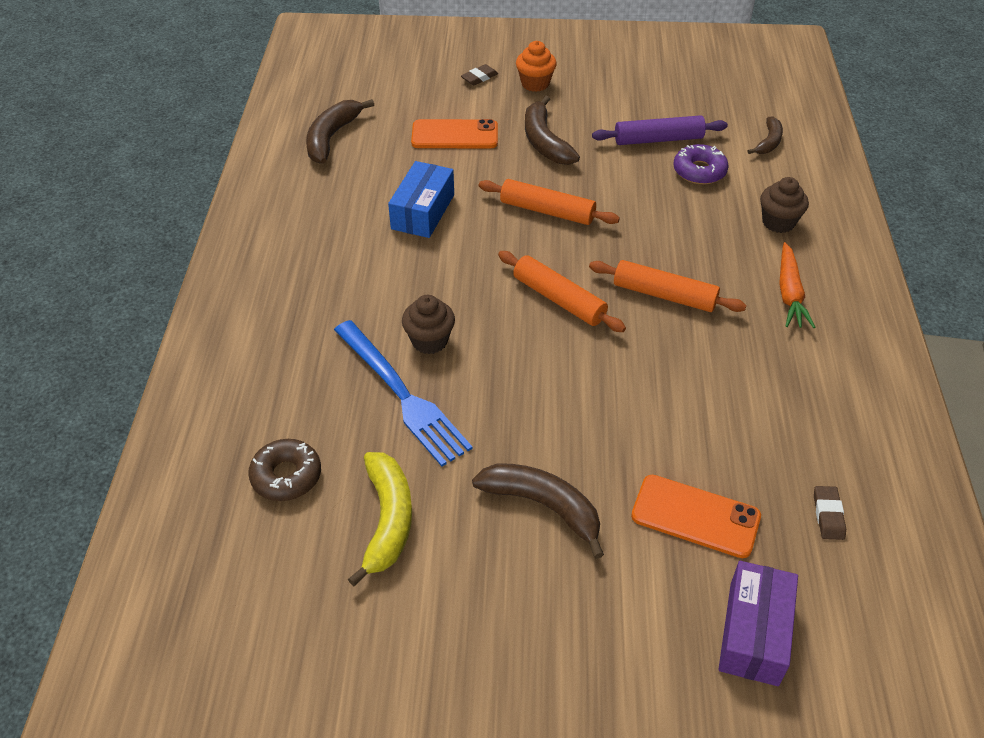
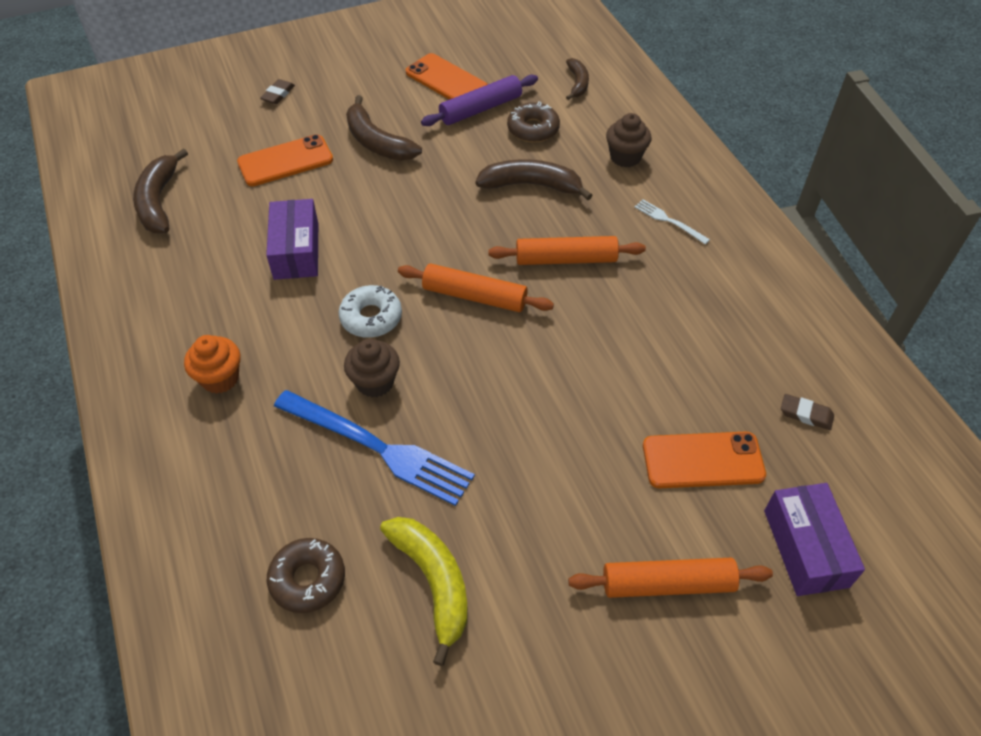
camera: 25 degrees left, 5 degrees up
blue box [388,161,454,238] -> purple box [266,199,318,280]
brown banana [472,463,604,559] -> brown banana moved to [475,159,593,200]
orange rolling pin [479,179,620,225] -> orange rolling pin moved to [568,558,773,598]
orange cupcake [516,41,557,92] -> orange cupcake moved to [184,335,241,394]
purple donut [673,144,729,185] -> brown donut [507,101,560,143]
orange carrot [779,242,815,328] -> white fork [635,199,710,245]
brown eraser [814,486,846,540] -> brown eraser turned 45 degrees counterclockwise [781,394,834,430]
none -> white donut [339,285,402,338]
none -> orange phone [406,53,488,100]

